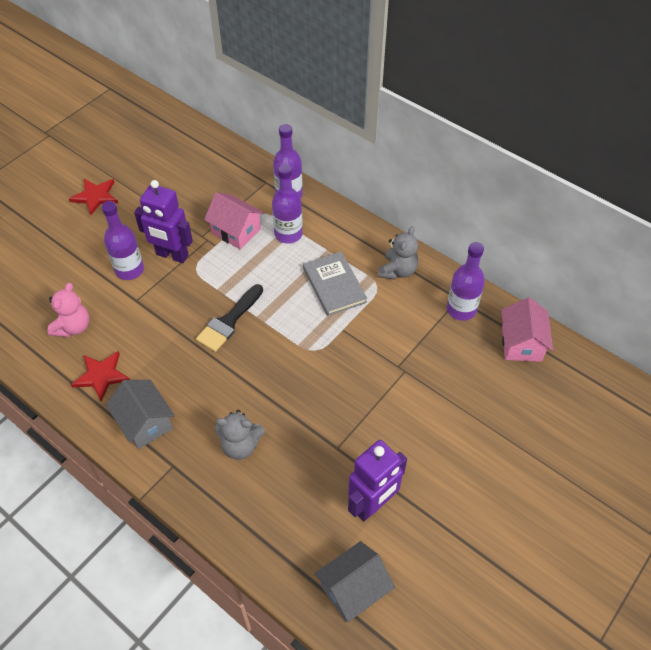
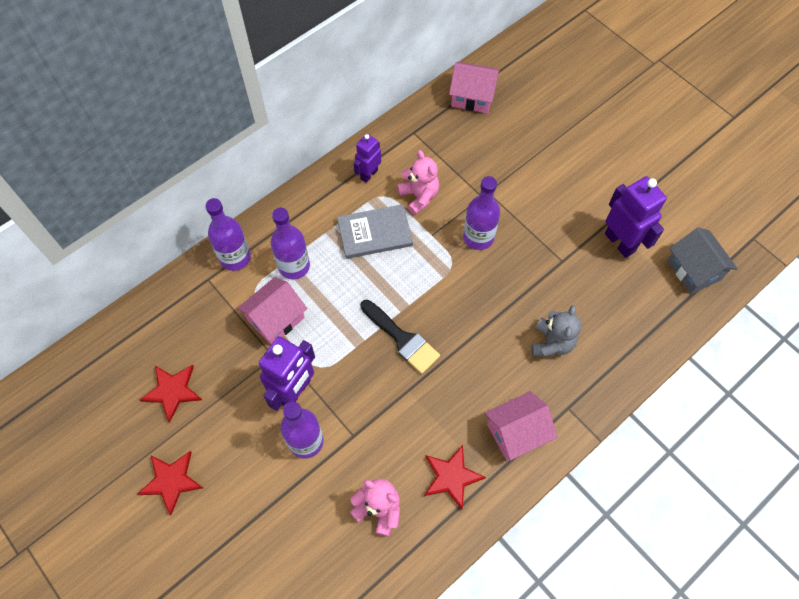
camera: 80 degrees left, 10 degrees up
grey house [106,380,175,449] -> pink house [484,391,557,461]
grey teddy bear [378,226,418,280] -> purple robot [354,134,381,183]
purple bottle [447,242,485,321] -> purple bottle moved to [463,176,500,250]
none -> red star [140,364,202,423]
none -> pink teddy bear [397,150,439,215]

